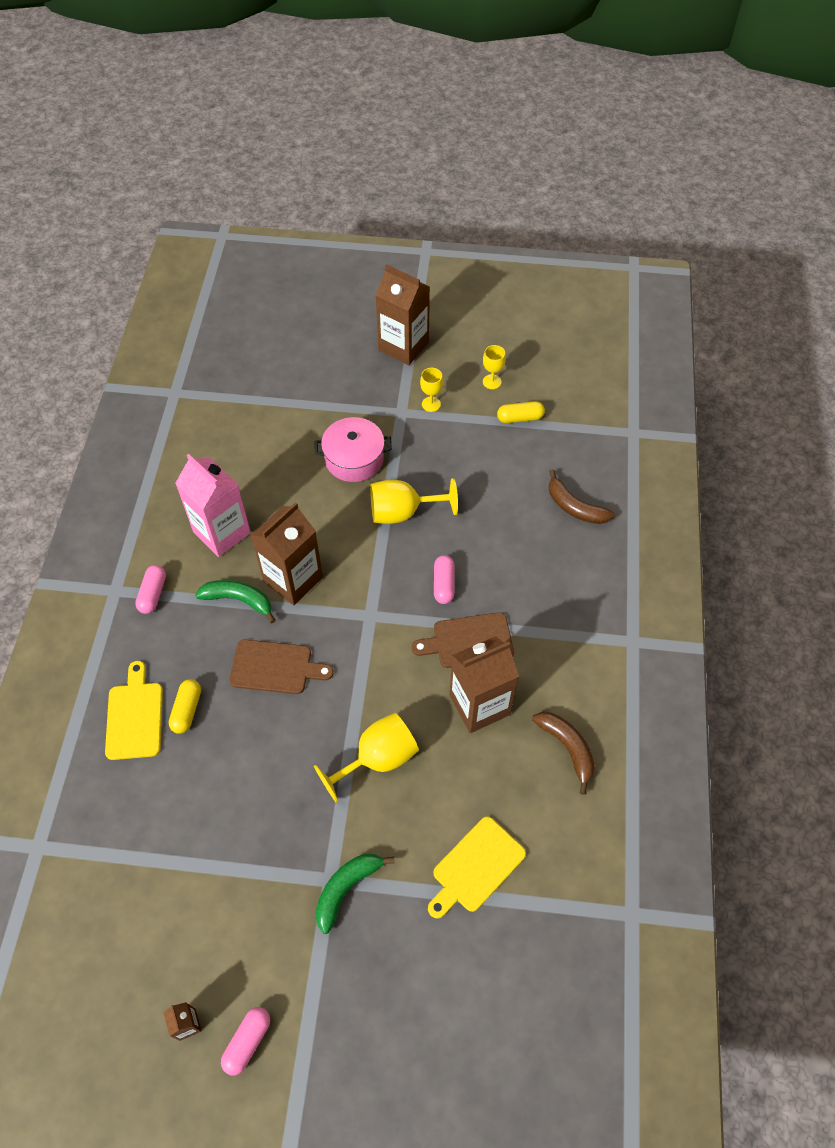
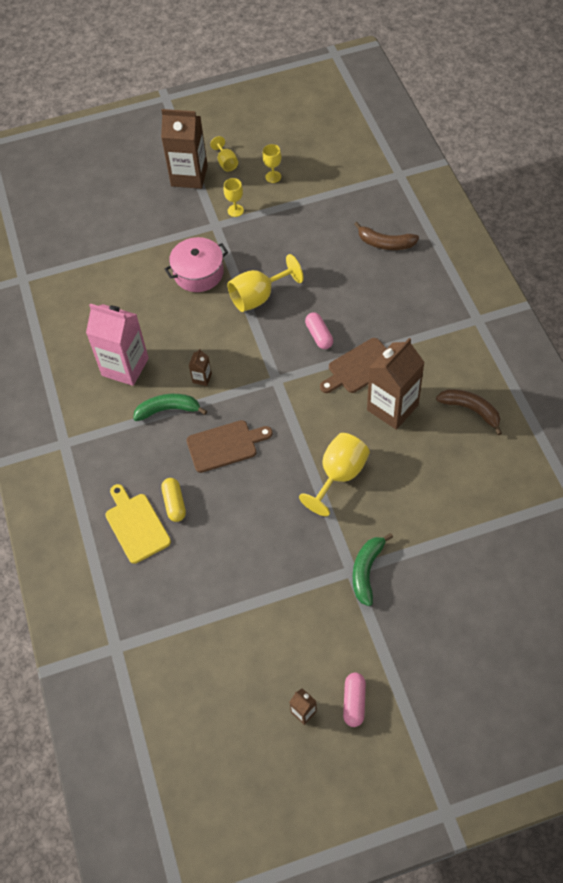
camera: 20 degrees left, 0 degrees up
pink capsule [135,565,166,614] -> none
brown carton [250,502,323,605] -> brown carton [189,349,212,386], size x0.43
yellow cutting board [428,816,526,919] -> none
yellow capsule [497,401,545,423] -> none
none -> yellow goblet [210,136,238,172]

